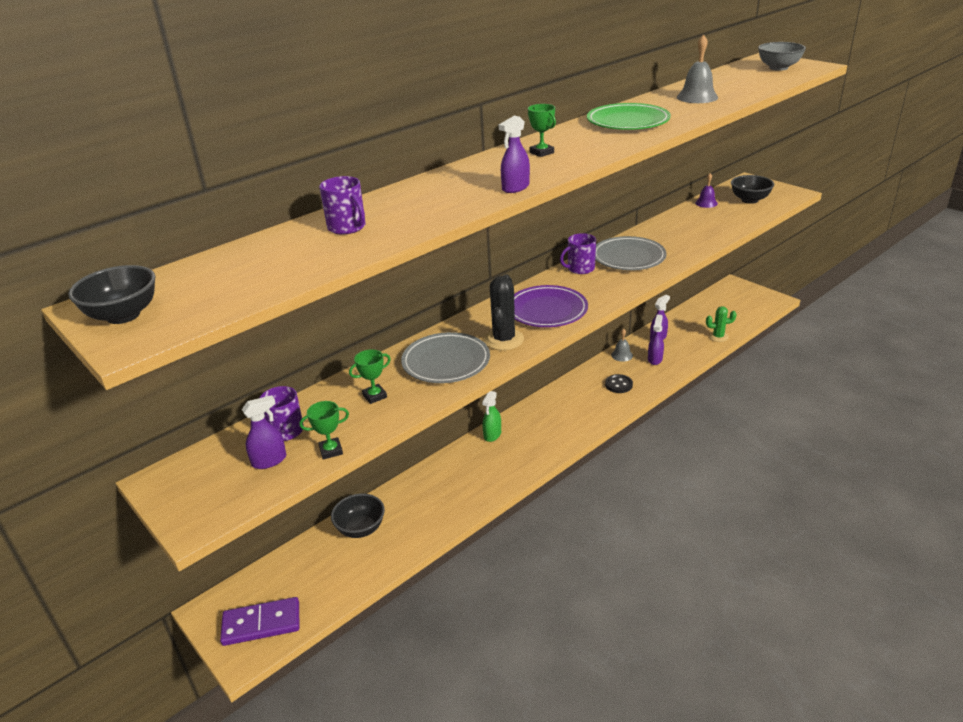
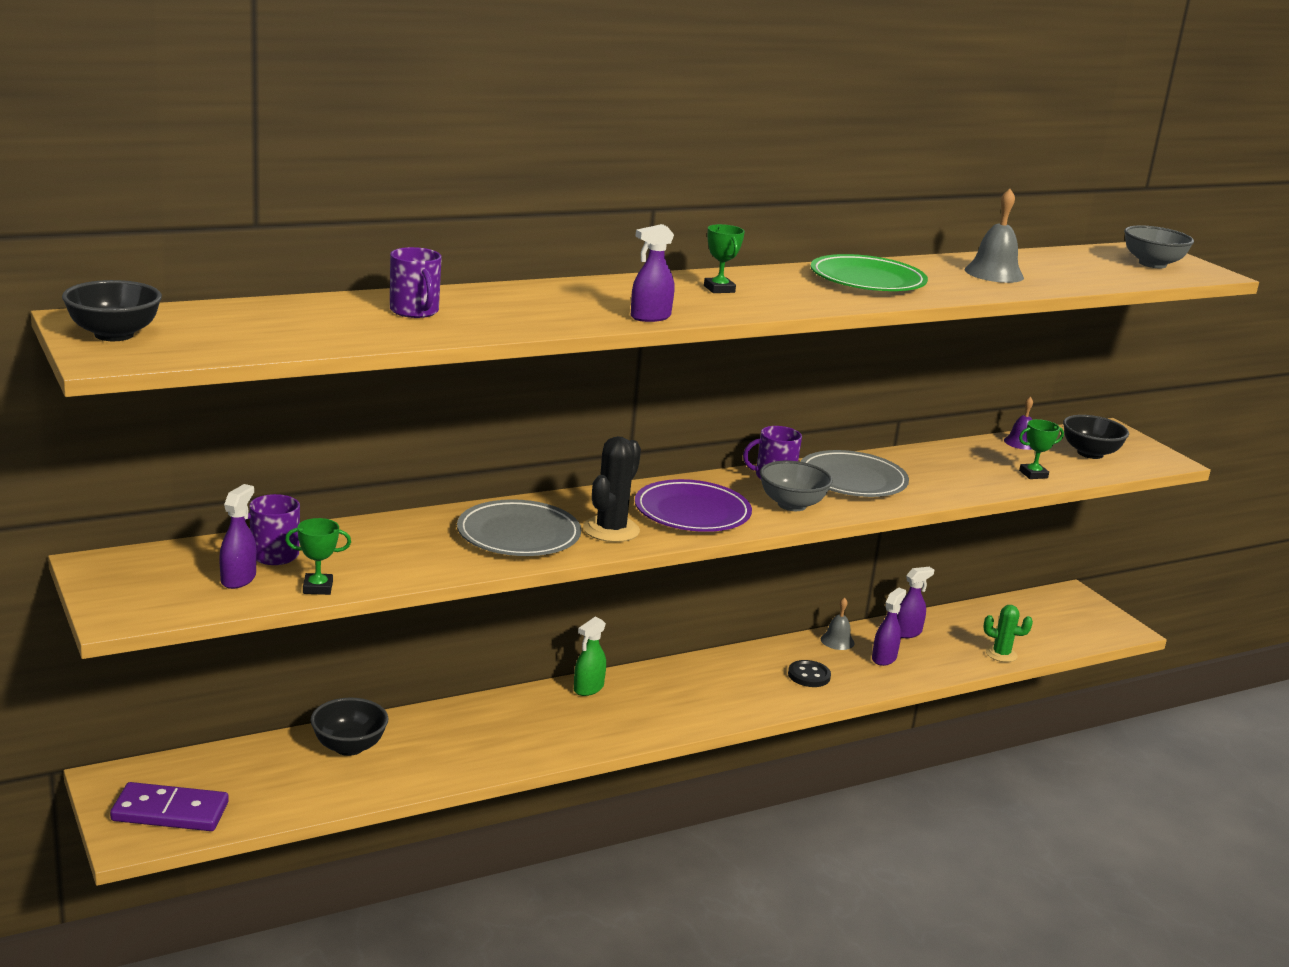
camera: 10 degrees right, 10 degrees down
purple spray bottle [242,395,286,469] -> purple spray bottle turned 60 degrees counterclockwise [219,484,257,589]
green trophy [349,349,391,404] -> green trophy moved to [1019,419,1064,479]
none -> grey bowl [760,461,833,511]

